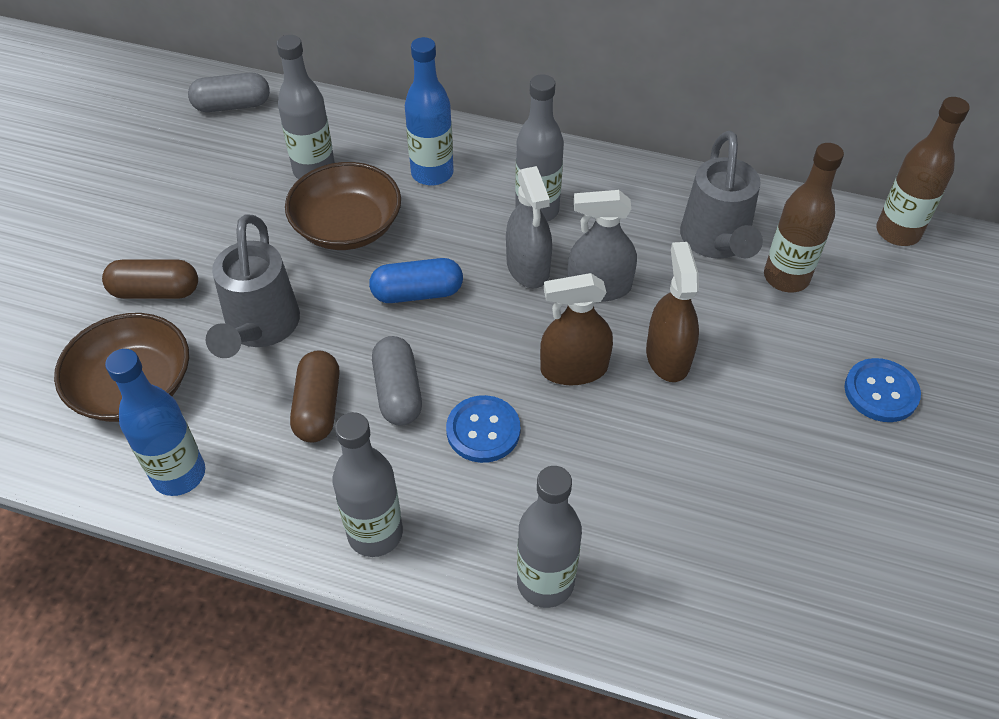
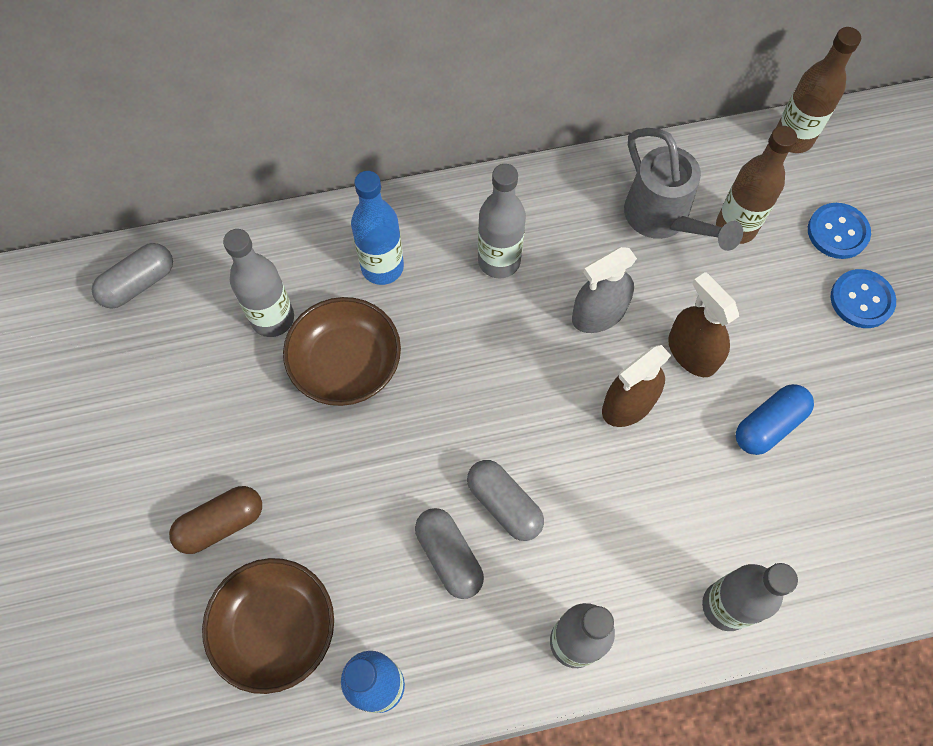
camera: 30 degrees left, 15 degrees up
grey watering can [206,214,300,358] -> none
brown capsule [290,350,340,442] -> grey capsule [415,508,484,599]
blue capsule [369,258,463,303] -> blue capsule moved to [736,384,814,455]
blue button [446,395,520,463] -> blue button moved to [808,203,871,259]
grey spray bottle [506,166,552,288] -> none

